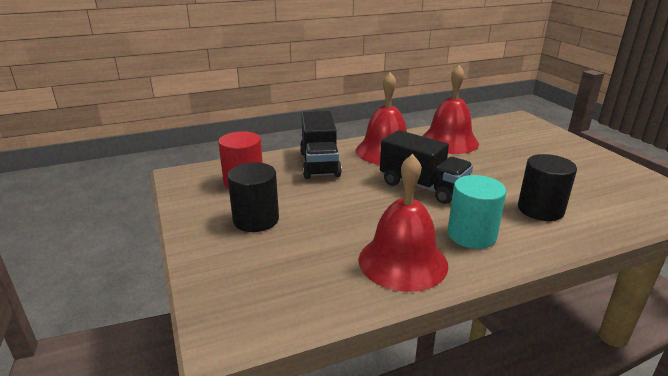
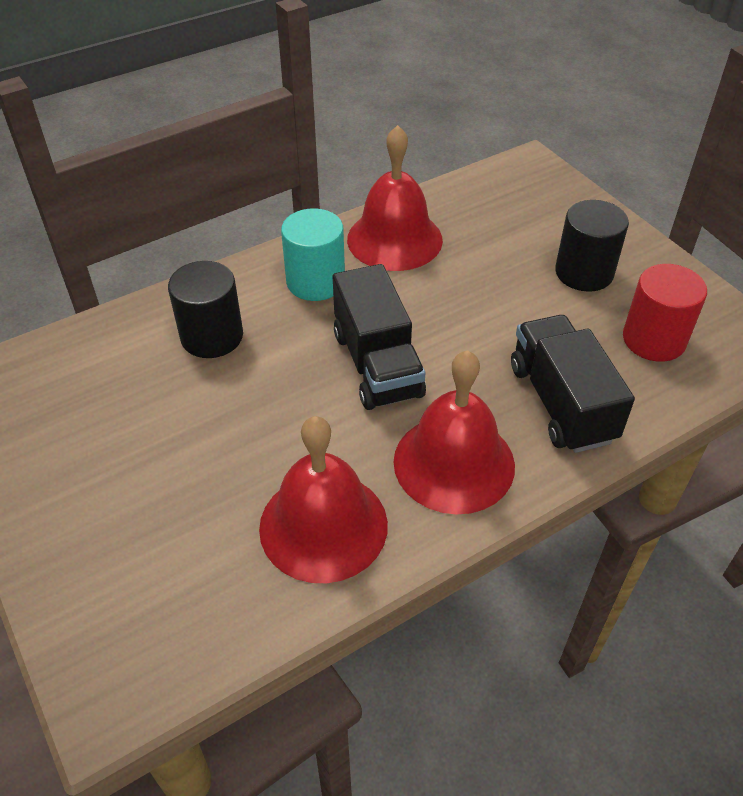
camera: 170 degrees right, 20 degrees up
black truck [380,130,473,204] -> black truck turned 135 degrees counterclockwise [333,264,426,410]

